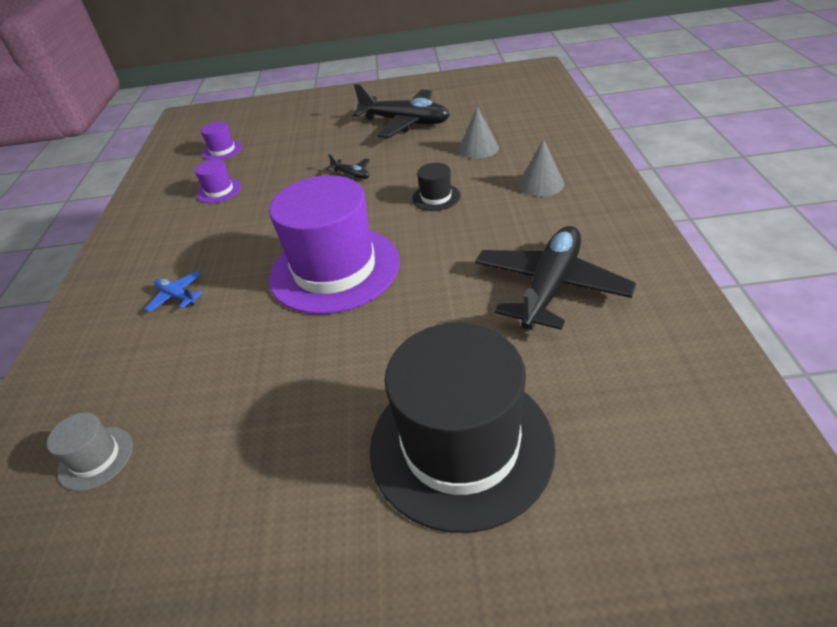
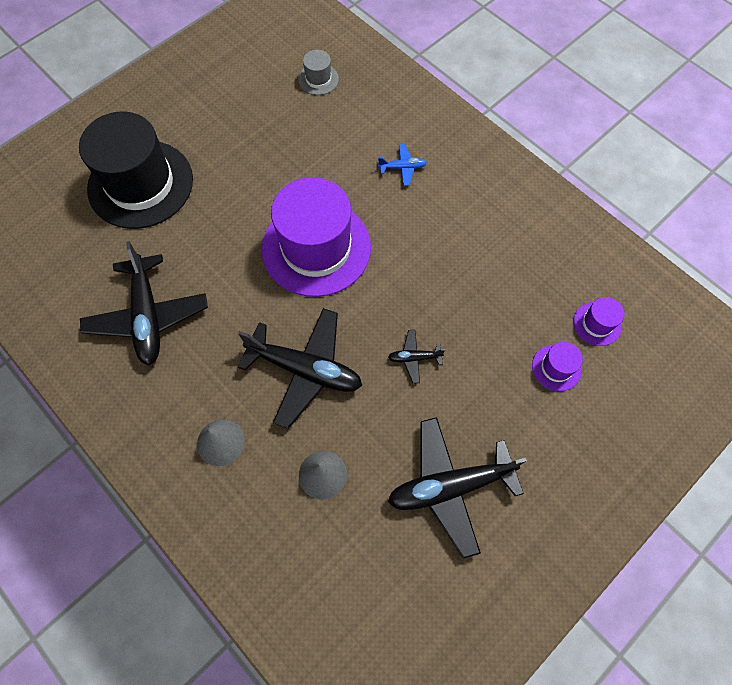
camera: 135 degrees right, 25 degrees up
purple hat [195,159,241,203] -> purple hat moved to [532,342,583,391]
black hat [412,163,460,211] -> black plane [238,308,362,429]

